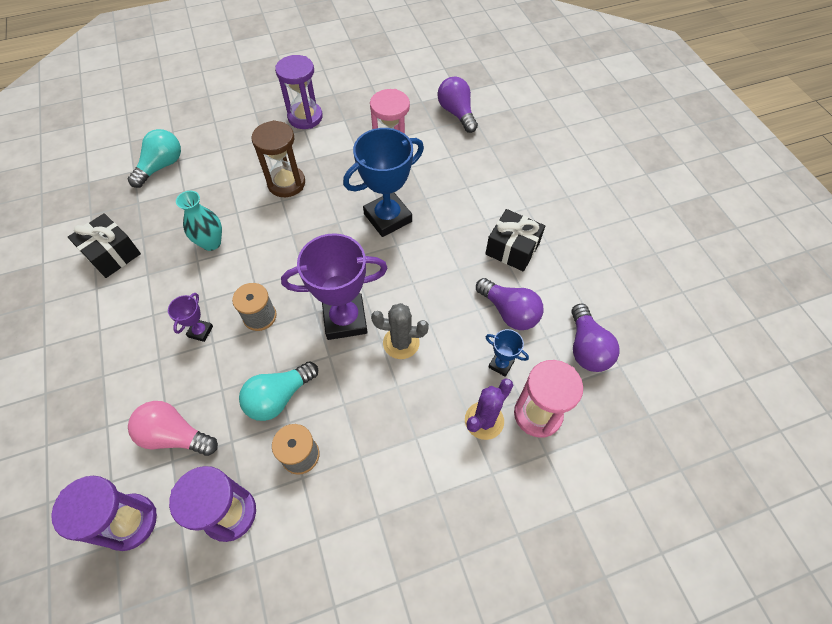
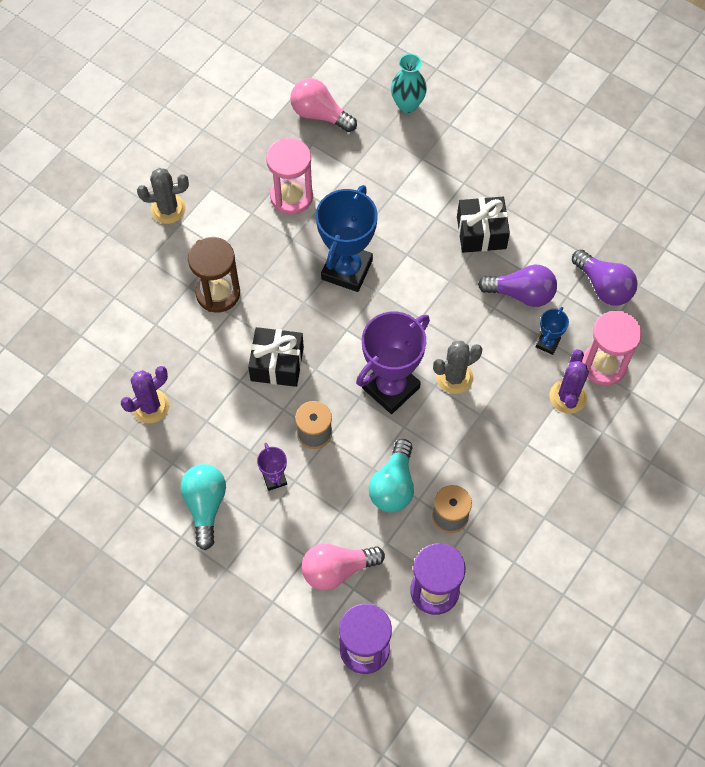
camera: 35 degrees left, 5 degrees up
black gift [68,213,141,278] -> black gift moved to [248,327,304,387]
turquoise light bulb [128,129,181,188] -> turquoise light bulb moved to [181,464,226,550]
turquoise vase [176,191,222,251] -> turquoise vase moved to [391,54,427,113]
purple hourglass [275,55,323,129] -> grey cactus [137,168,189,224]
purple light bulb [438,77,478,133] -> pink light bulb [290,78,357,132]
blue trophy [486,329,529,377] -> blue trophy turned 60 degrees counterclockwise [536,307,569,355]
none -> purple cactus [121,366,169,423]

